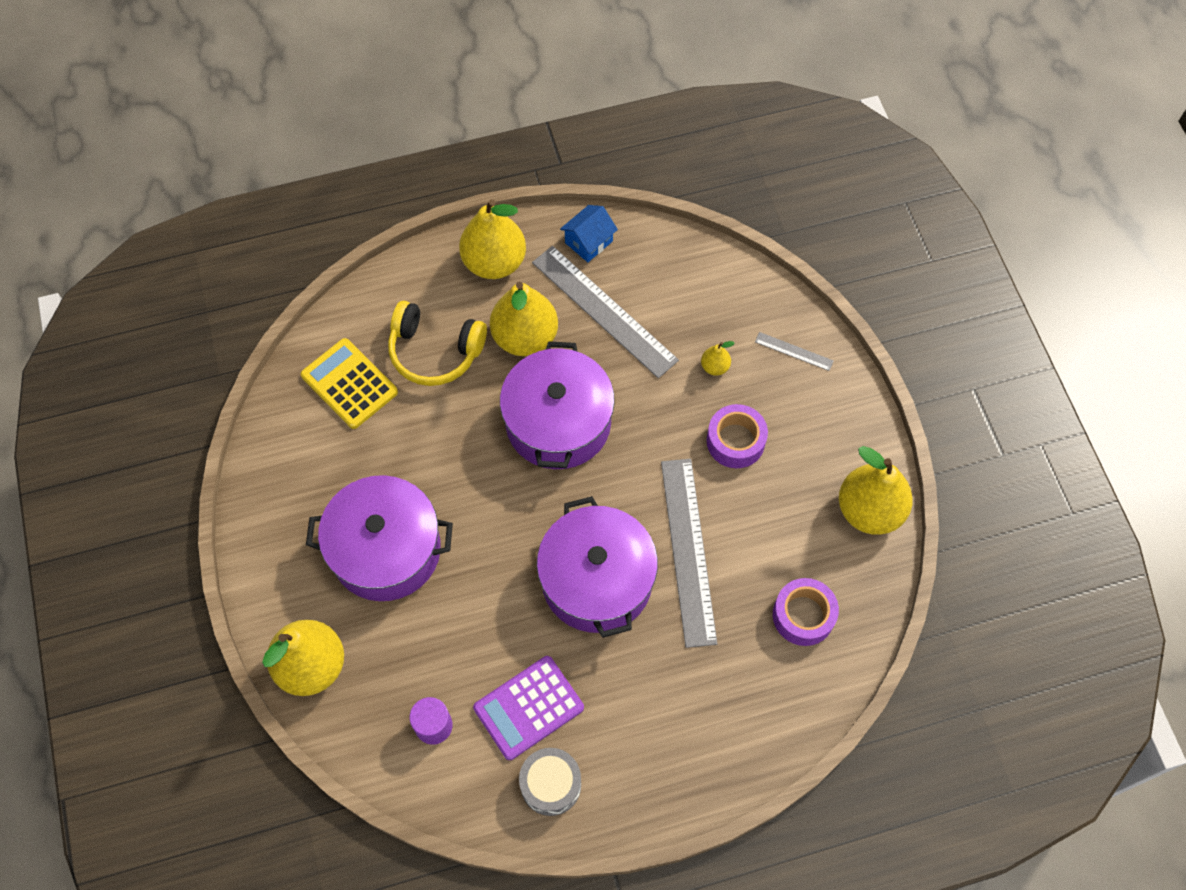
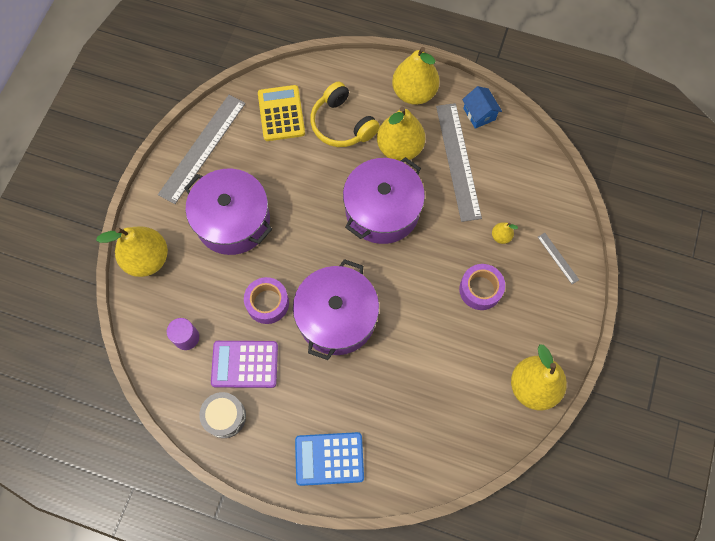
camera: 35 degrees right, 5 degrees up
blue house [560,205,618,262] -> blue house turned 75 degrees clockwise [462,86,502,129]
grey ruler [661,459,718,648] -> grey ruler moved to [158,95,246,204]
purple tape [773,578,839,646] -> purple tape moved to [244,277,289,324]
none -> blue calculator [295,432,364,486]

